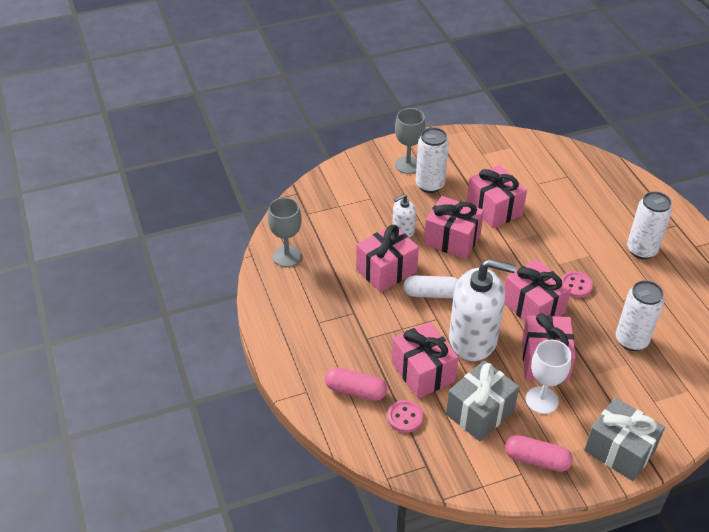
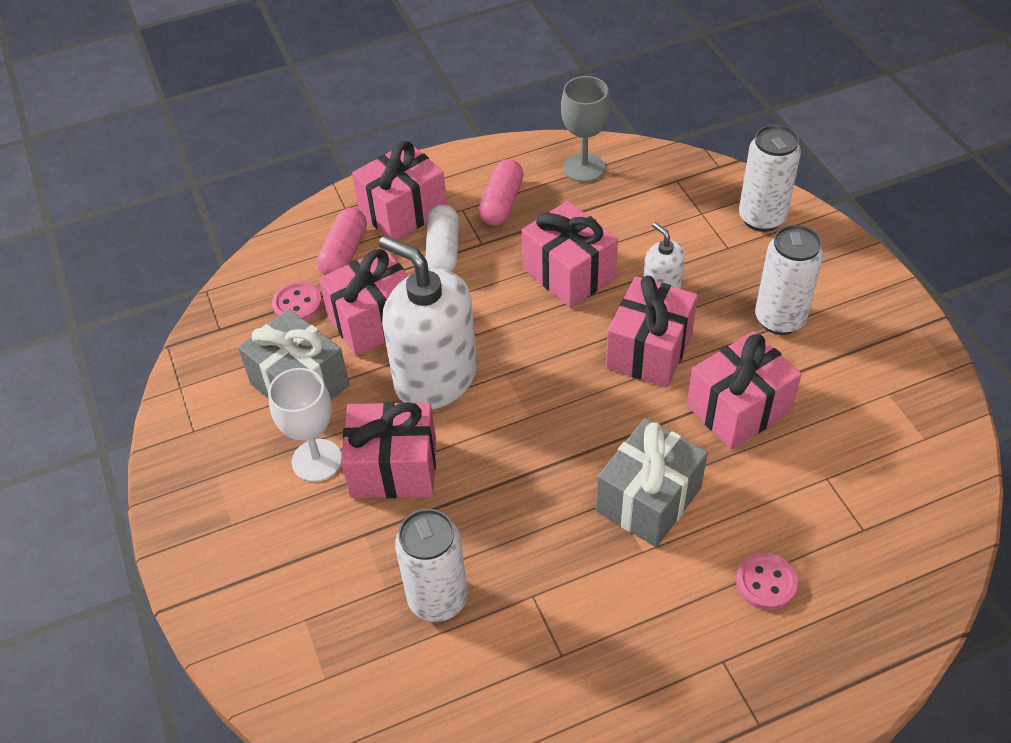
camera: 90 degrees right, 5 degrees up
grey goblet [395,108,426,174] -> none
white capsule [403,275,458,298] -> white capsule moved to [425,205,459,272]
white soap dispenser [449,259,516,361] -> white soap dispenser turned 120 degrees clockwise [379,236,477,410]
pink gift [504,259,571,322] -> pink gift moved to [352,141,447,240]
pink capsule [505,435,573,472] -> pink capsule moved to [479,159,524,225]
pink button [561,271,593,298] -> pink button moved to [736,553,798,610]
grey gift [584,397,665,481] -> grey gift moved to [596,418,708,547]
white can [627,192,672,259] -> white can moved to [739,125,801,232]

